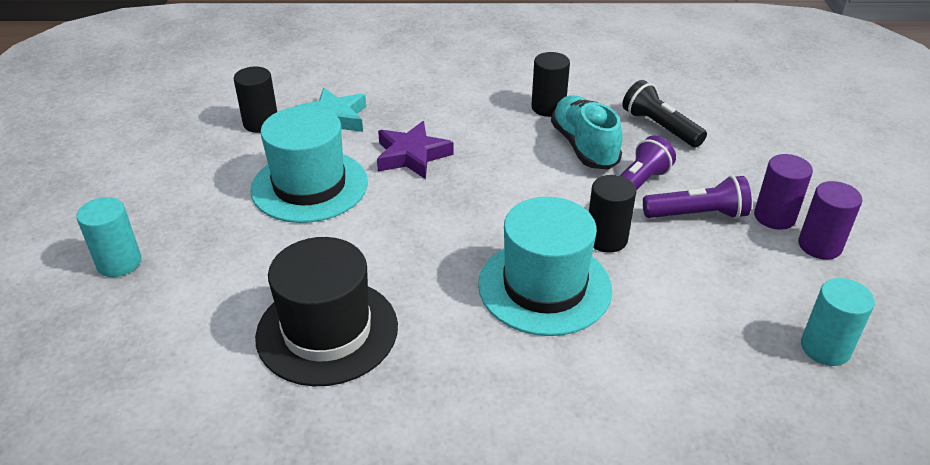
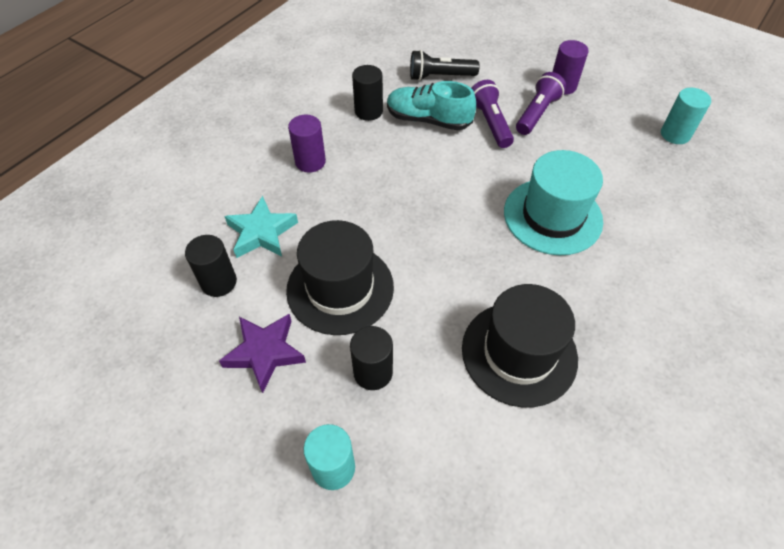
camera: 55 degrees left, 15 degrees up
turquoise hat [250,106,368,223] -> black hat [286,220,394,335]
purple star [377,121,454,179] -> purple star moved to [219,314,306,393]
black cylinder [589,175,636,253] -> black cylinder moved to [350,326,393,390]
purple cylinder [798,181,862,259] -> purple cylinder moved to [288,115,326,173]

